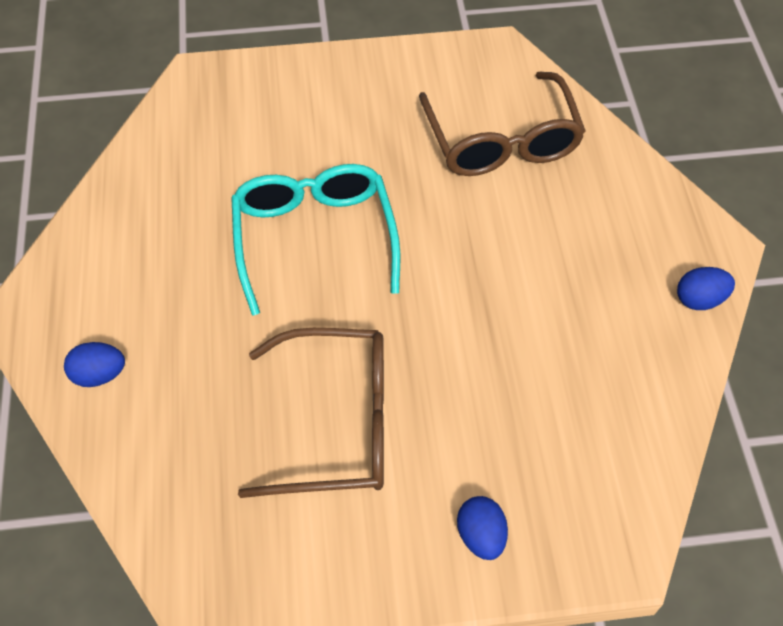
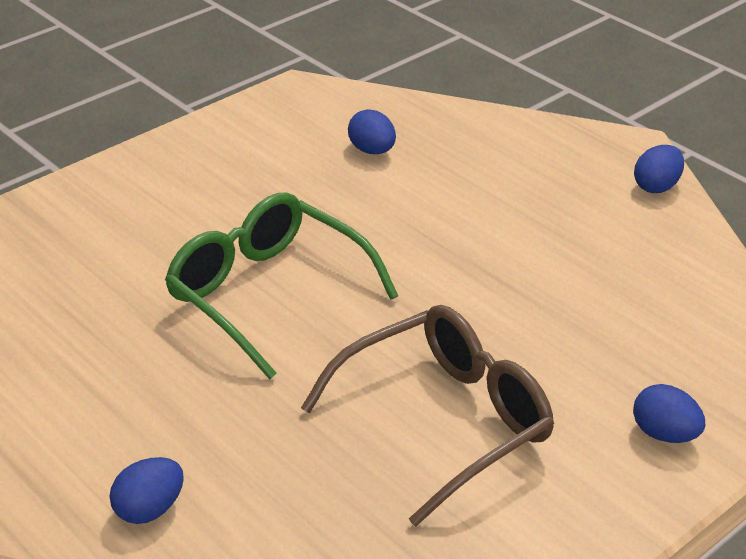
camera: 35 degrees left, 20 degrees down
turquoise glasses [231,164,400,316] -> green glasses [165,192,398,379]
brown glasses [419,72,586,176] -> blue egg [348,109,396,154]

